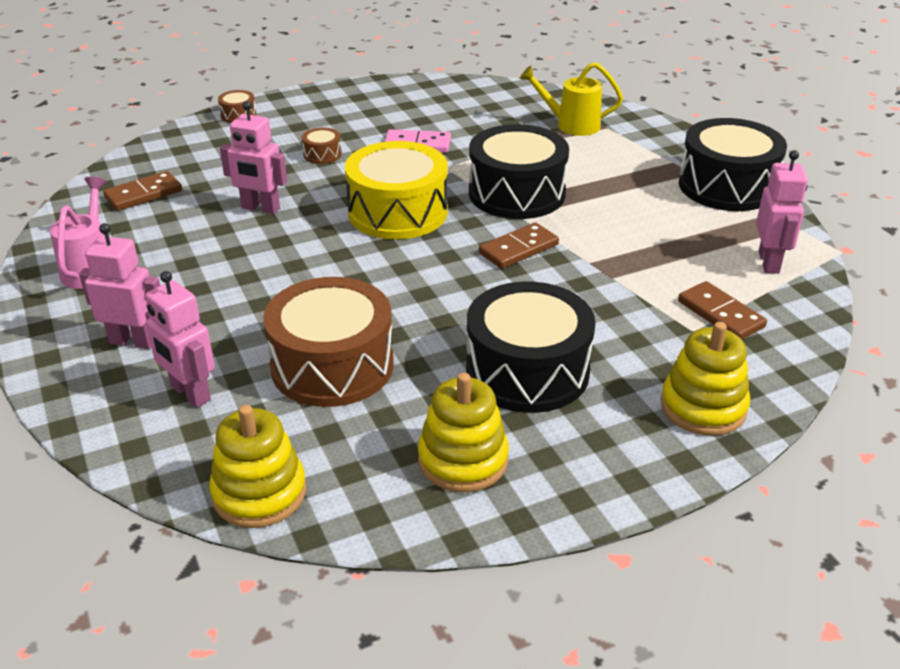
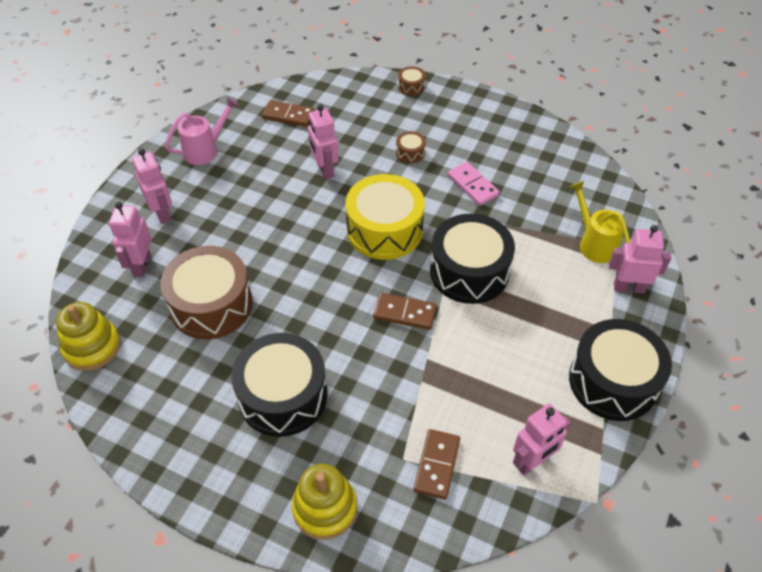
camera: 50 degrees right, 15 degrees up
yellow stacking toy [418,373,509,492] -> none
none -> pink robot [609,225,671,294]

